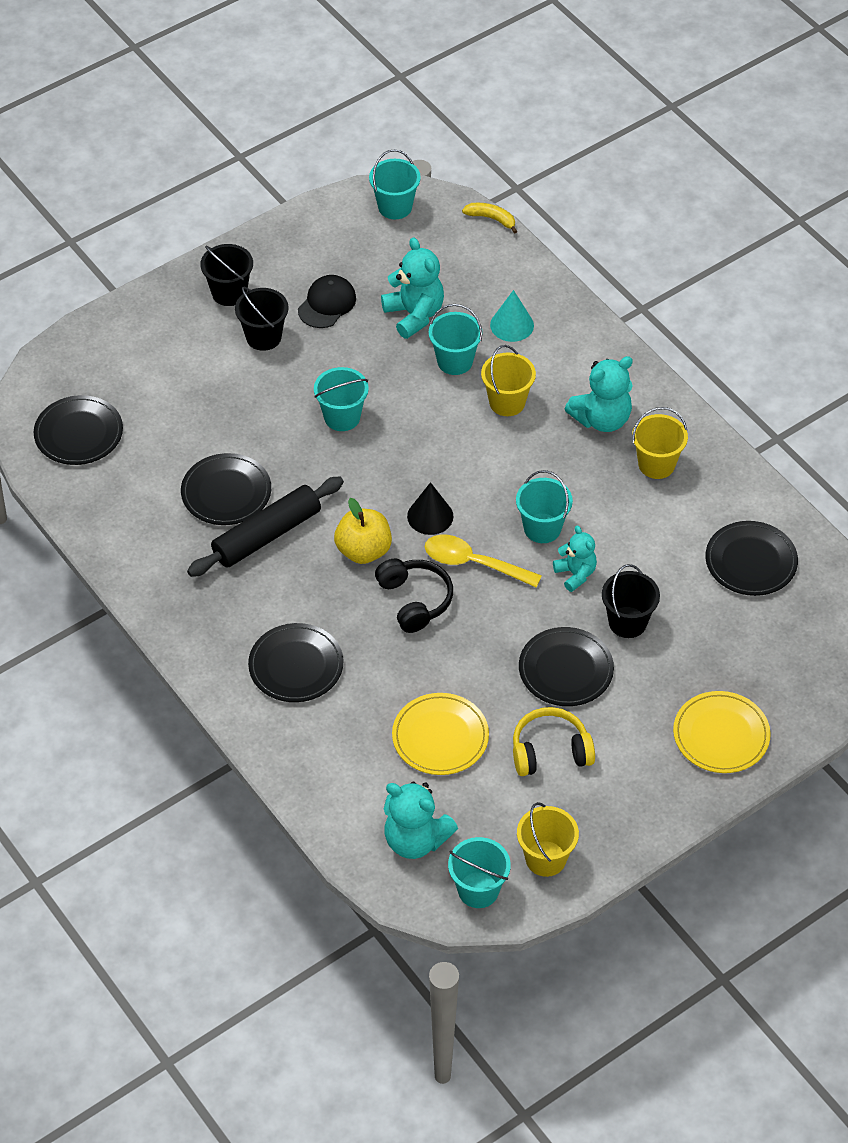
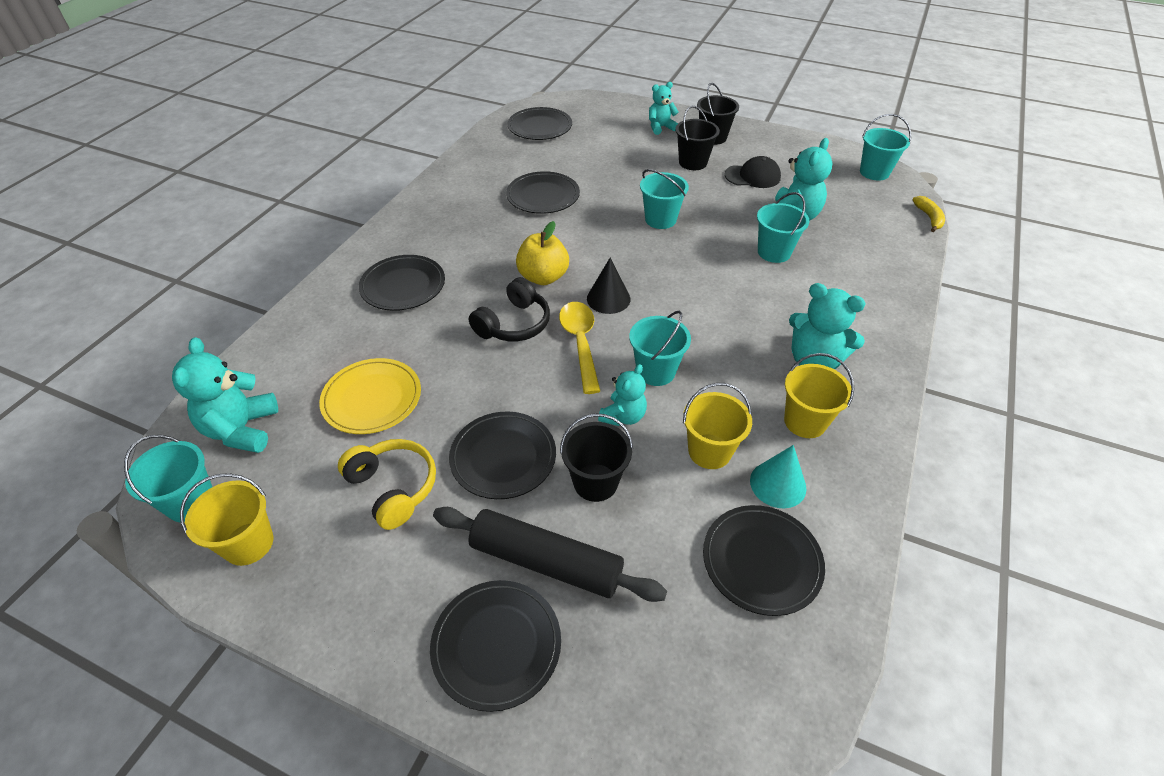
camera: 60 degrees right, 5 degrees down
black rolling pin [187,476,344,577] -> black rolling pin moved to [433,507,667,602]
yellow bucket [481,345,536,416] -> yellow bucket moved to [683,383,752,469]
turquoise cone [490,290,534,342] -> turquoise cone moved to [750,445,806,508]
yellow plate [673,691,770,773] -> black plate [430,580,561,712]
none -> turquoise teddy bear [649,82,679,135]

